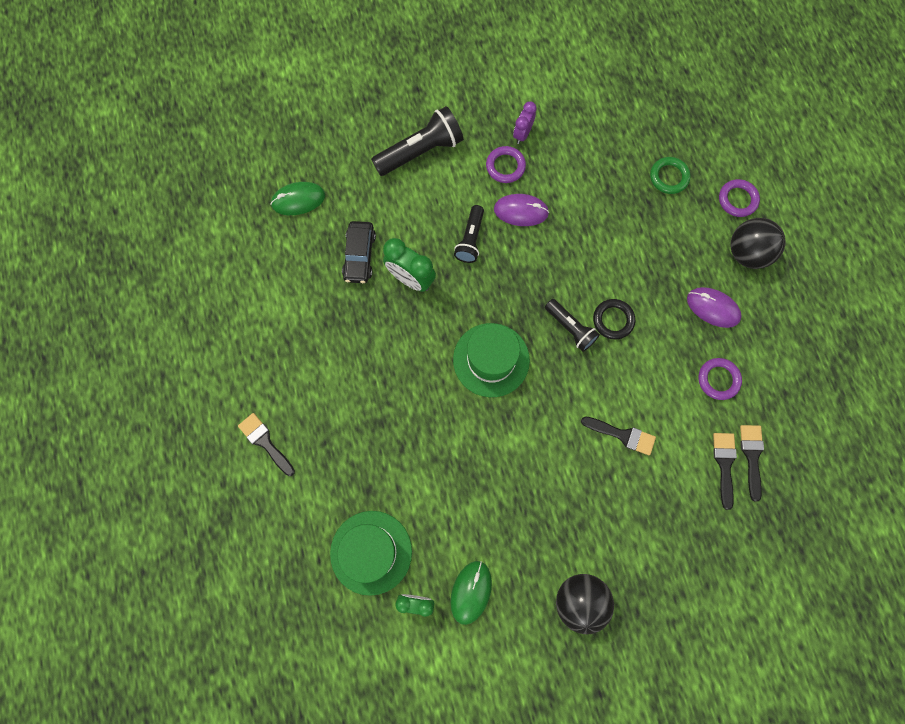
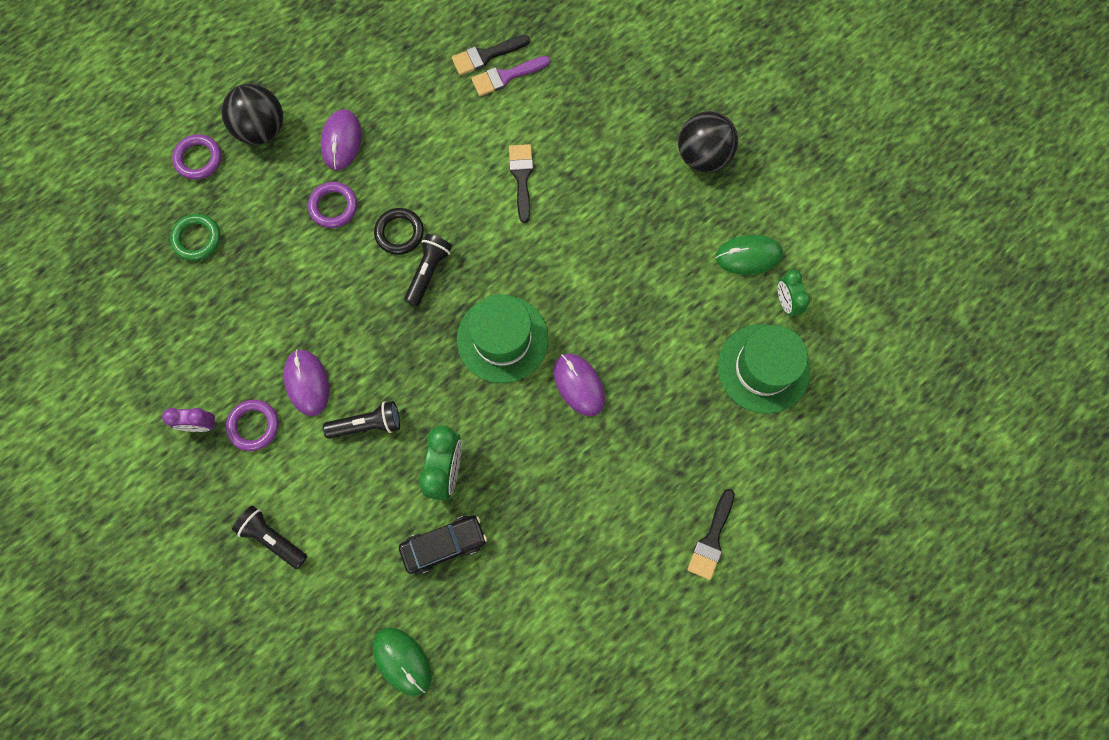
camera: 115 degrees left, 0 degrees up
black flashlight [371,106,463,176] -> black flashlight [232,505,307,569], size x0.62
purple ring [698,358,742,400] -> purple ring moved to [308,182,357,228]
black brush [713,433,737,510] -> purple brush [471,56,550,96]
none -> purple mouse [554,353,605,416]

